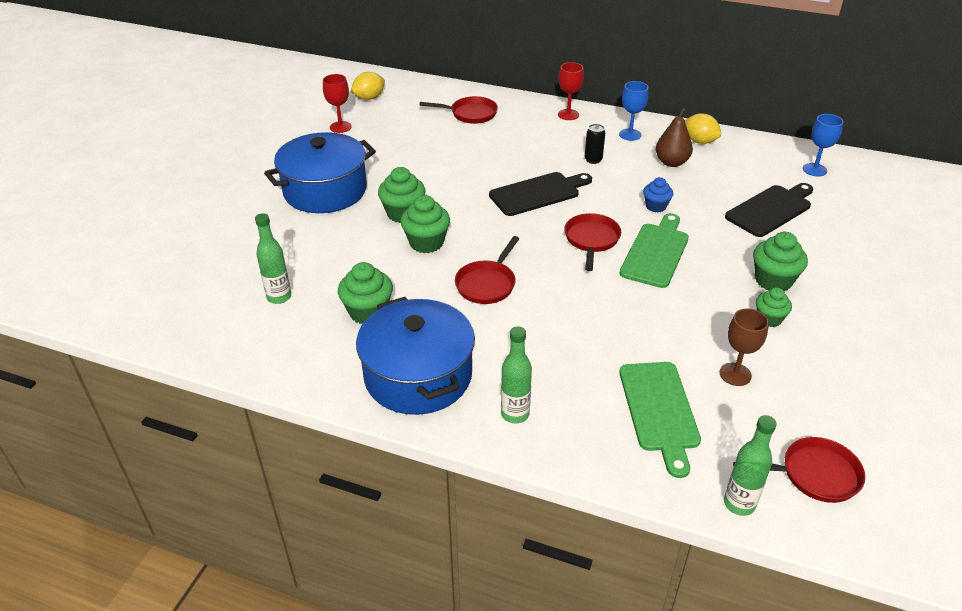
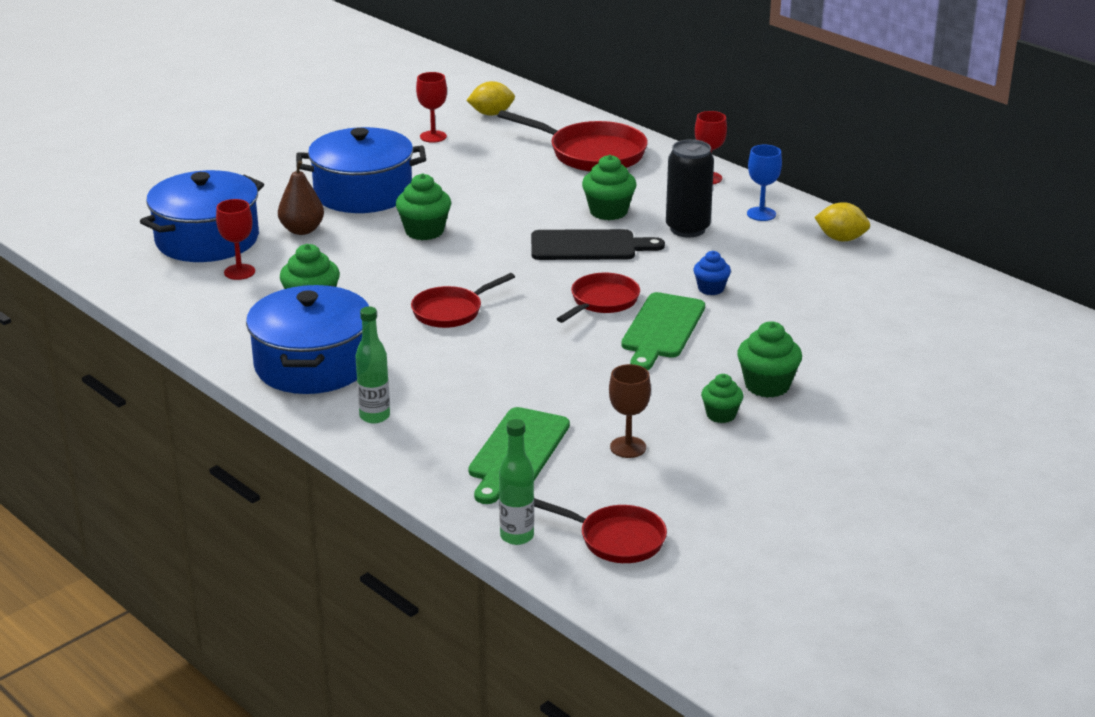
camera: 25 degrees right, 10 degrees down
green bottle [255,213,291,304] -> red goblet [216,199,255,280]
green cupcake [400,195,450,253] -> green cupcake moved to [582,155,636,220]
red pan [419,96,498,124] -> red pan [498,110,648,172], size x1.62
black can [585,124,605,164] -> black can [666,139,714,237], size x1.91
green cutting board [620,213,689,288] -> green cutting board turned 150 degrees clockwise [621,292,705,370]
brown pear [656,108,693,167] -> brown pear moved to [278,160,324,235]
yellow lemon [685,114,721,144] -> yellow lemon turned 45 degrees counterclockwise [814,202,870,241]
black cutting board [725,183,813,237] -> none
blue goblet [803,114,843,176] -> none
none -> blue pot [140,170,264,262]

